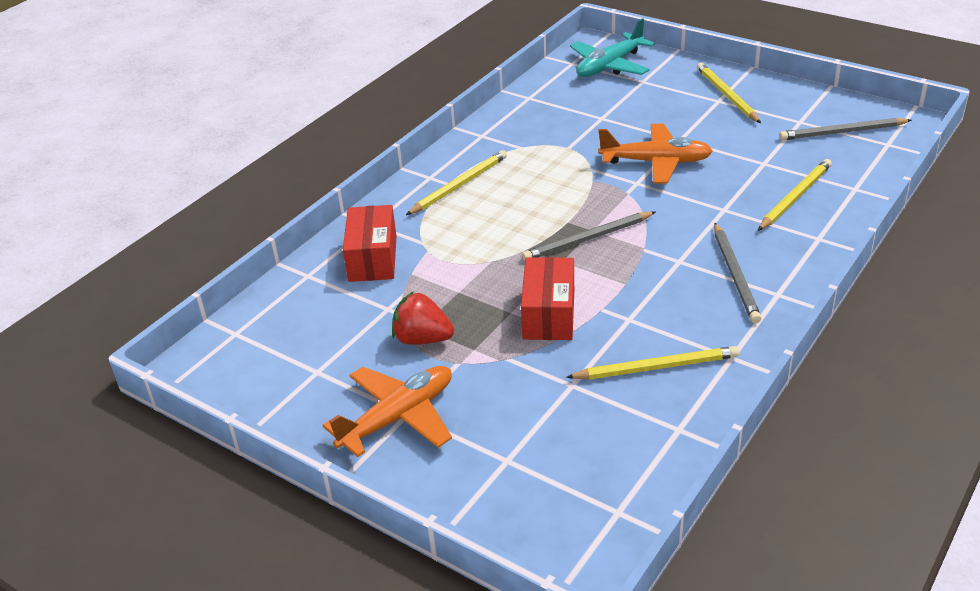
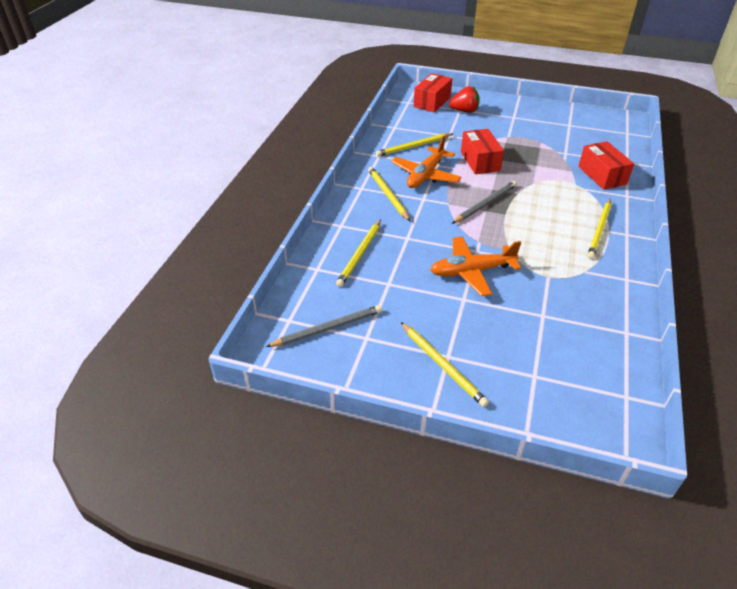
camera: 160 degrees right, 5 degrees up
orange plane [322,366,452,457] -> orange plane moved to [391,135,461,188]
red strawberry [392,291,454,345] -> red strawberry moved to [449,86,480,113]
turquoise plane [570,18,655,77] -> none
grey pencil [714,223,761,323] -> yellow pencil [368,167,410,221]
none -> red box [414,73,452,113]

